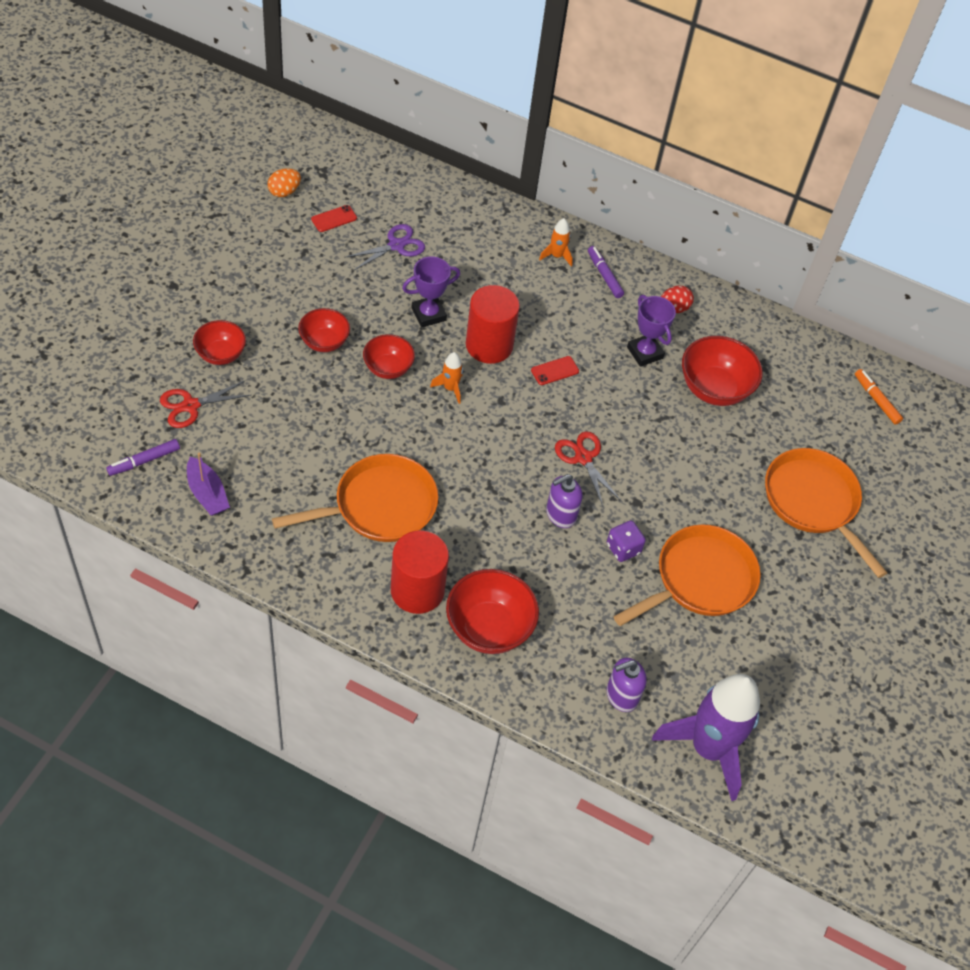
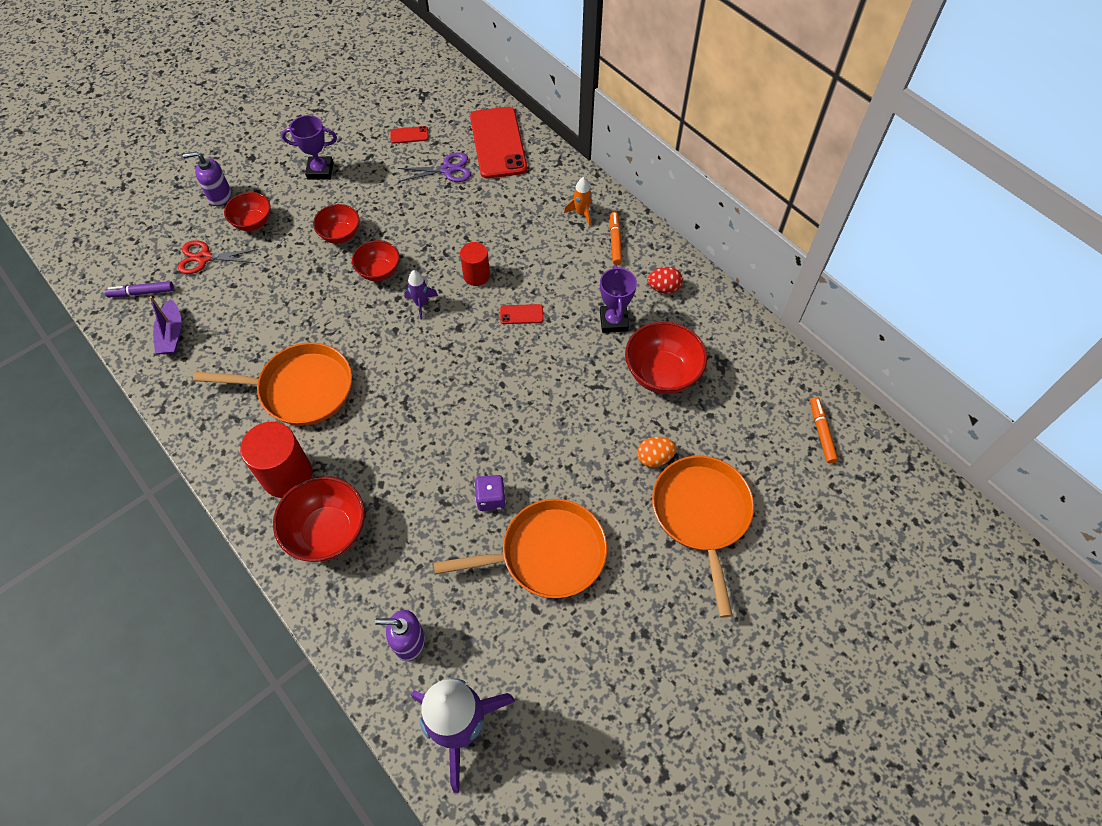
camera: 30 degrees right, 5 degrees up
orange egg [267,168,301,197] -> orange egg moved to [637,437,677,467]
purple trophy [402,256,460,327] -> purple trophy moved to [281,115,337,180]
orange rocket [430,352,463,404] -> purple rocket [404,270,438,320]
red cylinder [466,285,520,364] -> red cylinder [460,242,490,286], size x0.60
purple soap dispenser [546,474,582,528] -> purple soap dispenser moved to [183,151,231,206]
red scissors [555,431,621,506] -> none
purple marker [588,246,624,298] -> orange marker [610,212,622,265]
none -> red phone [470,107,527,179]

